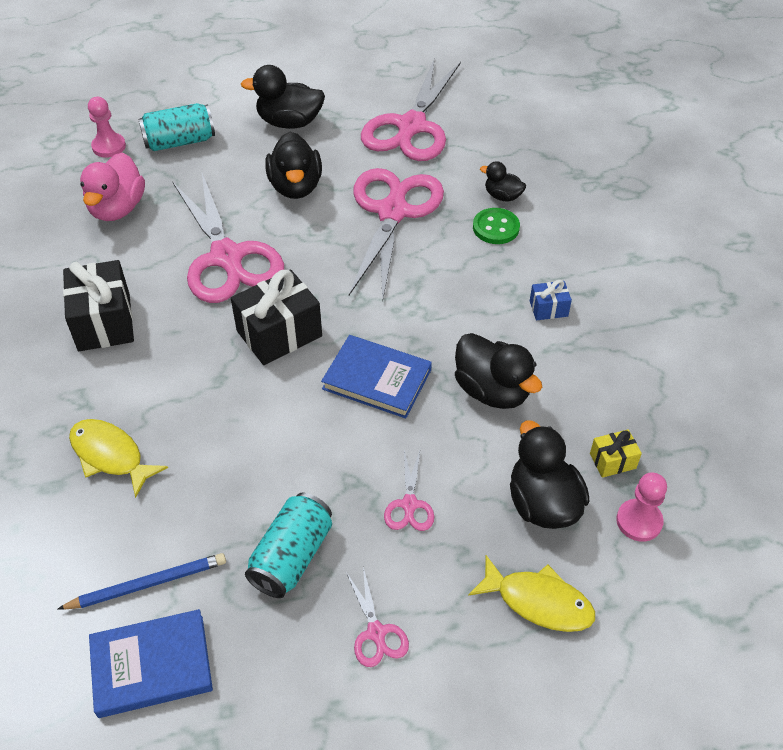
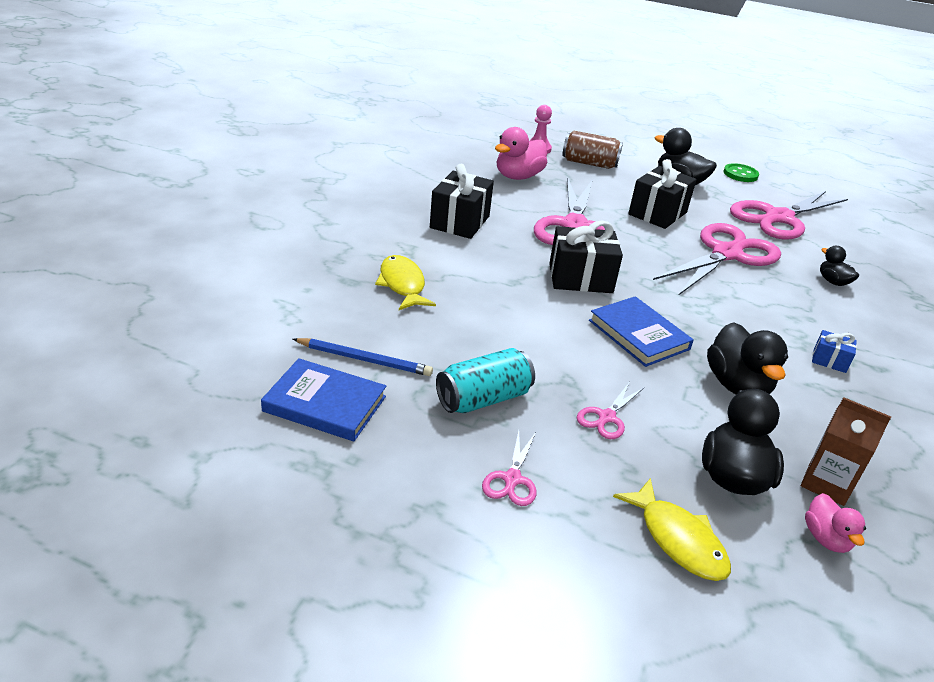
camera: 30 degrees right, 15 degrees down
turquoise can [138,103,215,151] -> brown can [562,131,623,169]
black duck [265,132,322,199] -> black gift [628,159,697,229]
green button [473,208,520,244] -> green button moved to [724,163,759,182]
yellow gift [590,429,642,478] -> brown carton [801,397,891,506]
pink pawn [616,472,667,542] -> pink duck [805,493,866,553]

